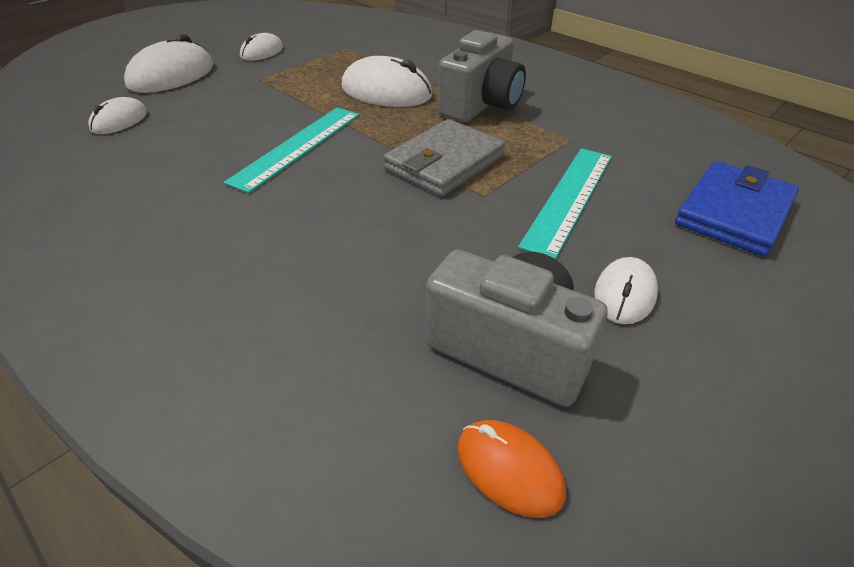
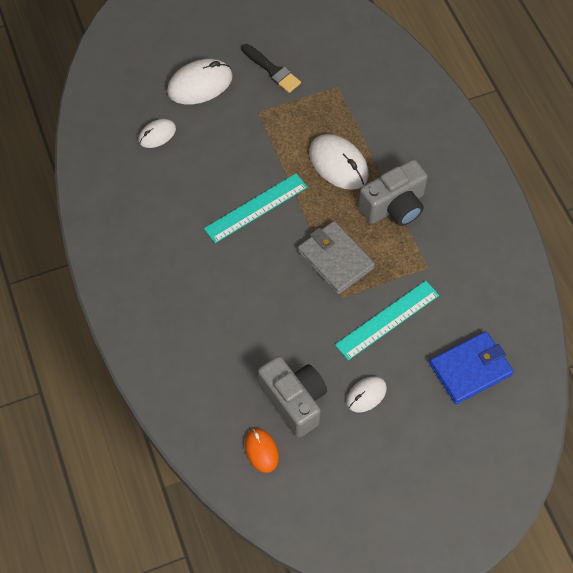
camera: 25 degrees right, 20 degrees up
white mouse [240,33,283,61] -> black brush [241,44,301,93]
grey wallet [384,119,505,197] -> grey wallet turned 75 degrees clockwise [298,221,375,294]

